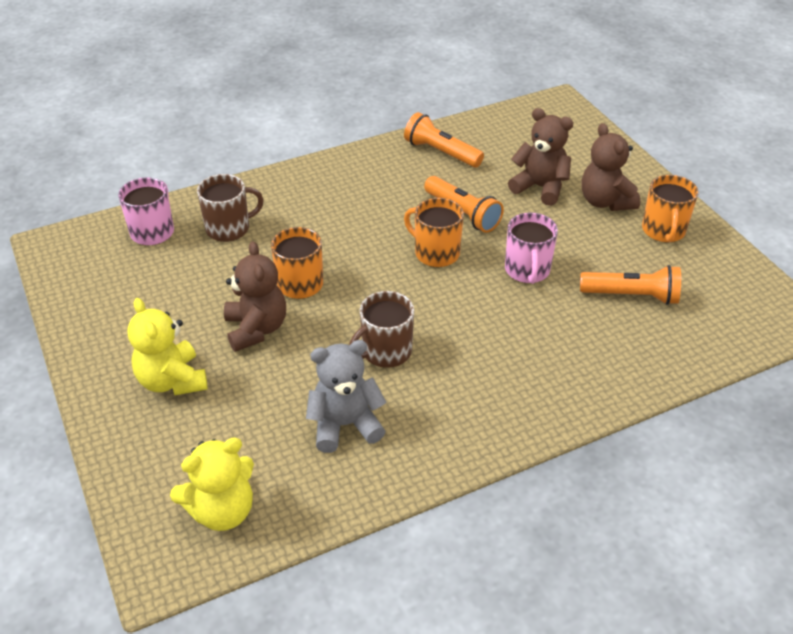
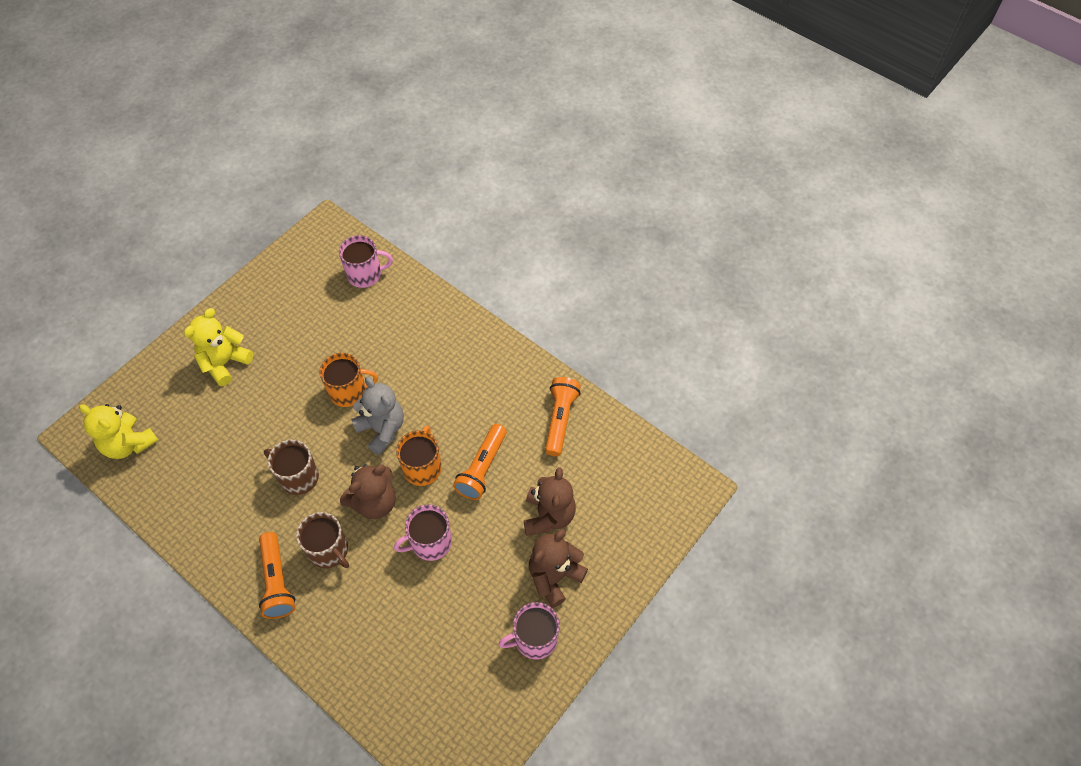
camera: 65 degrees right, 15 degrees up
brown mug [197,174,264,242] -> brown mug moved to [296,512,349,568]
brown teddy bear [224,241,286,352] -> brown teddy bear moved to [340,464,396,519]
grey teddy bear [306,340,386,453] -> grey teddy bear moved to [351,377,404,455]
orange flashlight [580,265,681,305] -> orange flashlight moved to [259,532,295,619]
orange mug [642,175,698,242] -> pink mug [499,602,560,659]

